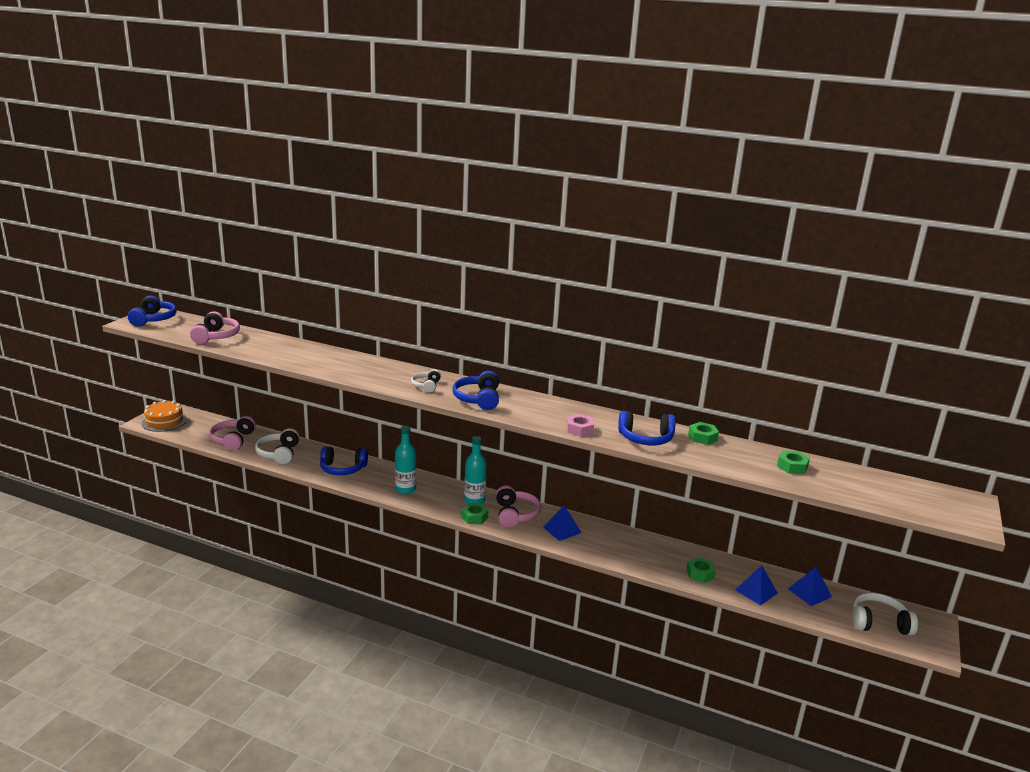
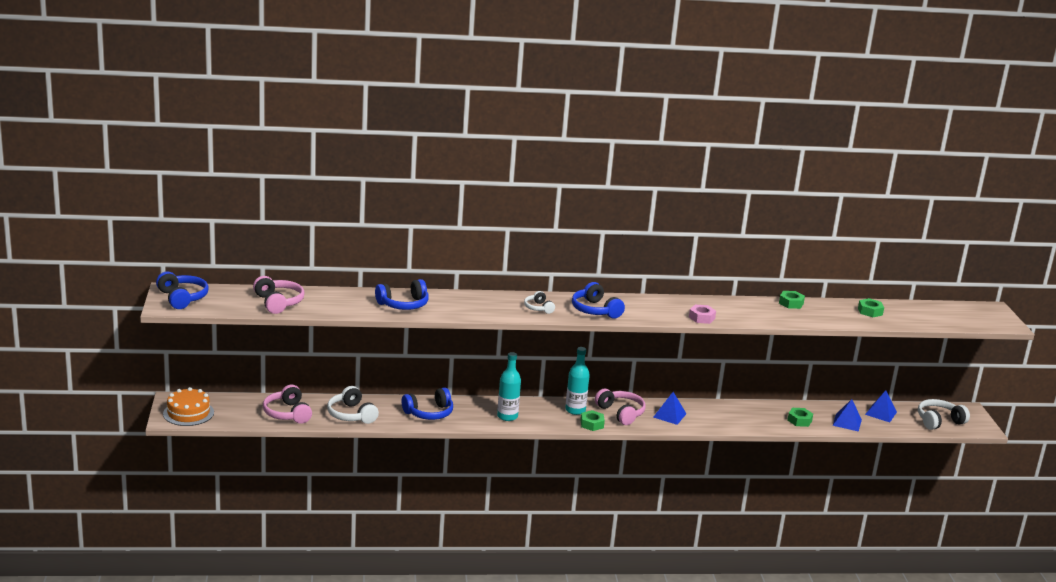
camera: 30 degrees left, 0 degrees up
blue headphones [618,411,675,445] -> blue headphones moved to [375,279,429,310]

